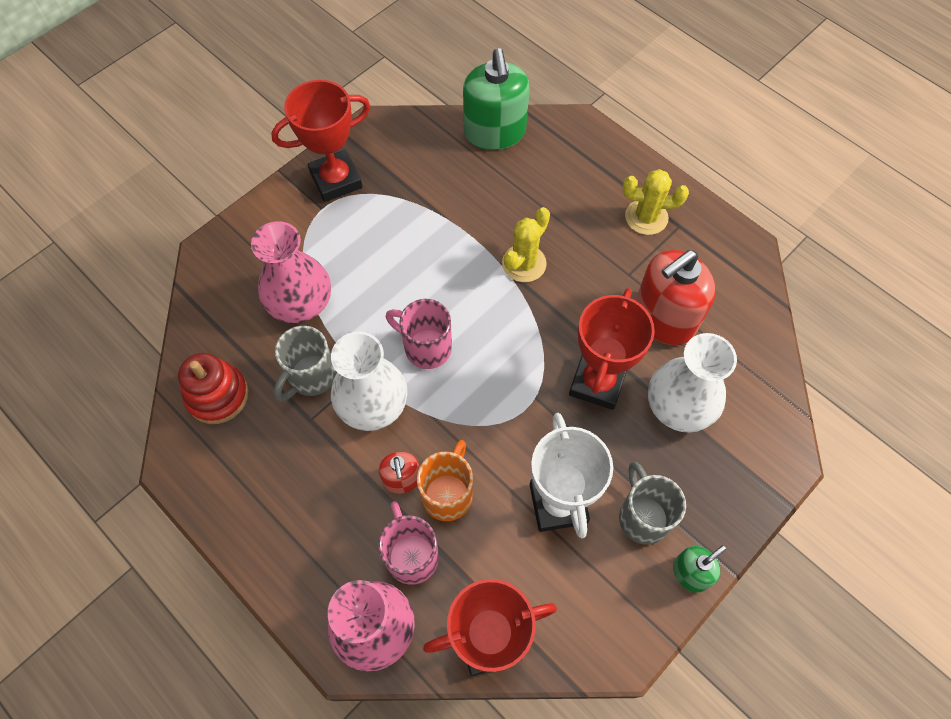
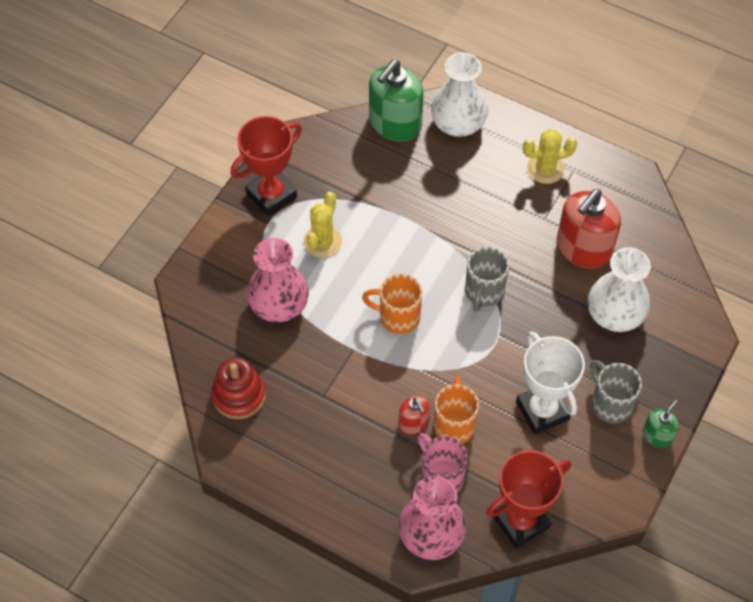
camera: 15 degrees left, 5 degrees down
grey mug [274,326,336,401] -> grey mug moved to [465,247,509,312]
white vase [331,331,408,431] -> white vase moved to [431,52,488,137]
pink mug [386,299,452,369] -> orange mug [362,274,422,334]
green soap dispenser [463,48,530,150] -> green soap dispenser turned 60 degrees clockwise [369,60,423,141]
yellow cactus [502,207,550,282] -> yellow cactus moved to [304,192,342,258]
red trophy [569,288,655,410] -> none

